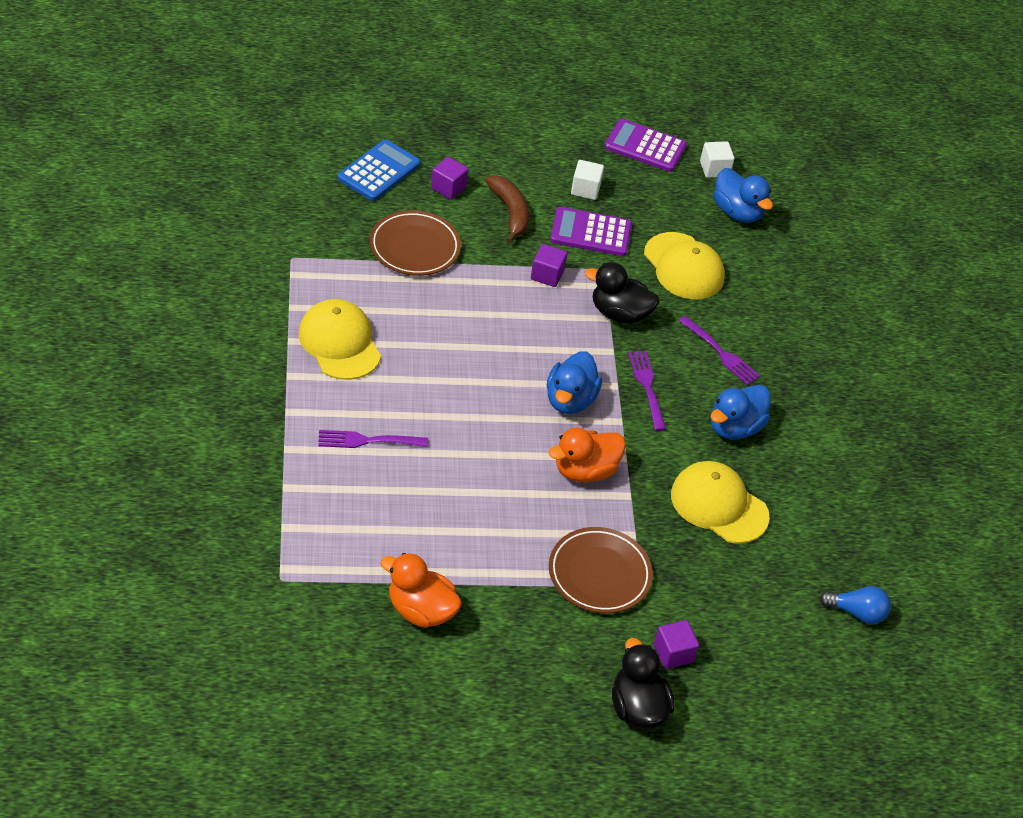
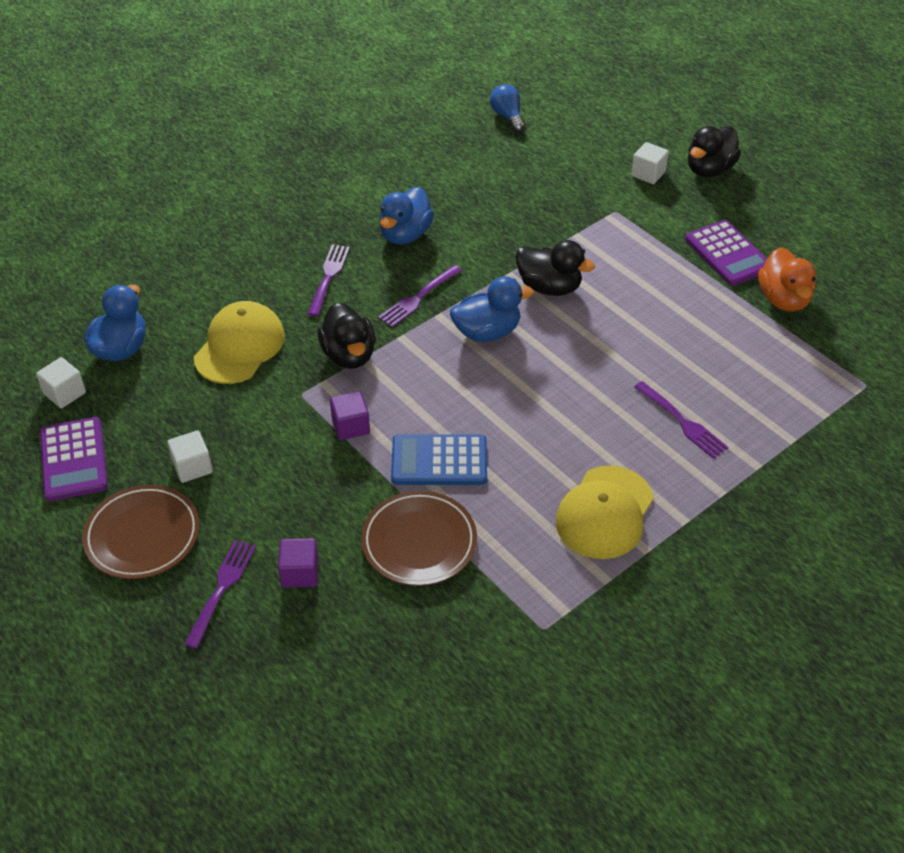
camera: 120 degrees left, 0 degrees up
blue calculator [338,139,420,201] -> blue calculator moved to [391,434,487,485]
brown banana [485,175,529,243] -> none
orange duck [549,428,626,482] -> black duck [516,240,595,296]
brown plate [549,527,653,613] -> brown plate moved to [82,485,200,579]
purple calculator [550,207,632,256] -> purple calculator moved to [685,220,767,286]
purple cube [654,620,699,669] -> white cube [631,142,669,184]
yellow cap [671,461,770,544] -> none
blue duck [711,385,771,440] -> blue duck turned 105 degrees clockwise [379,187,434,245]
none -> purple fork [184,540,256,649]

